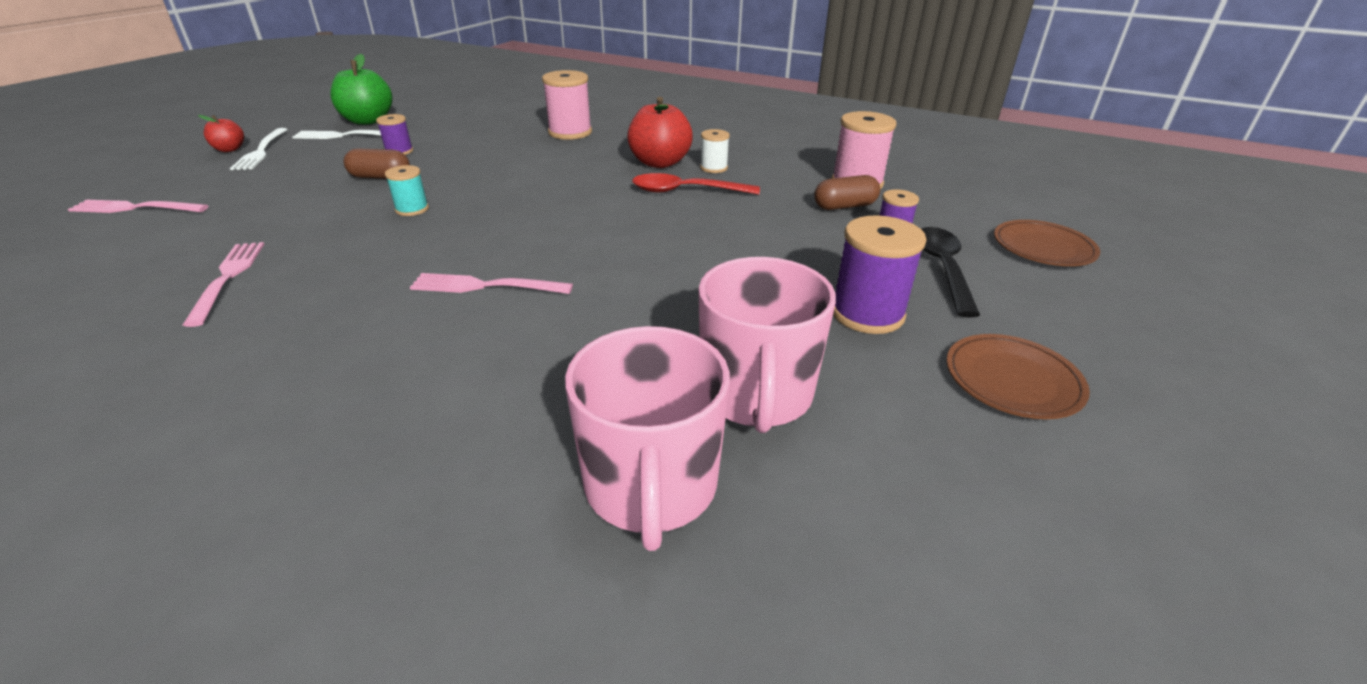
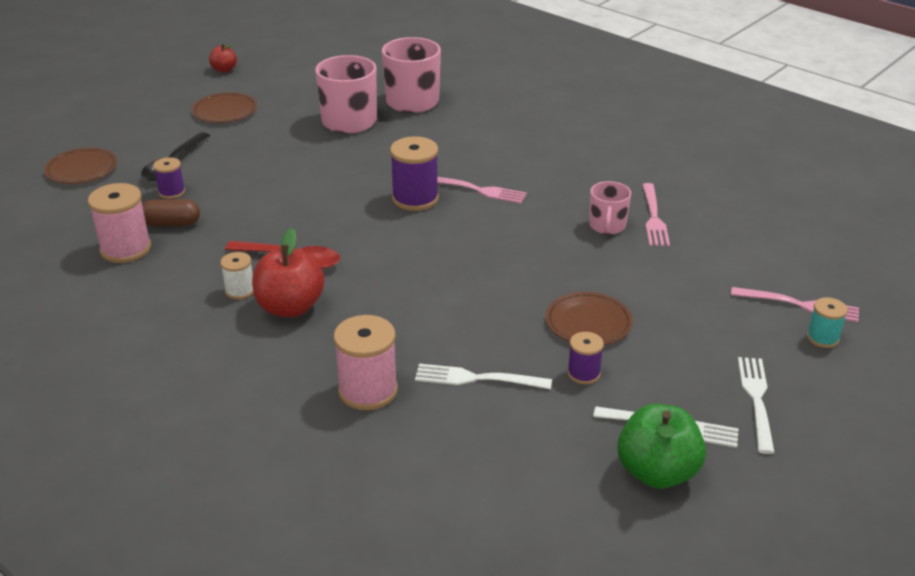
camera: 165 degrees left, 0 degrees up
red apple [198,115,244,152] -> red apple moved to [209,44,237,72]
brown capsule [344,148,410,179] -> brown plate [546,292,633,345]
turquoise spool [385,165,429,216] -> turquoise spool moved to [807,297,848,348]
purple spool [833,215,926,334] -> purple spool moved to [390,136,439,211]
none -> white fork [415,364,552,389]
none -> pink mug [589,181,631,234]

